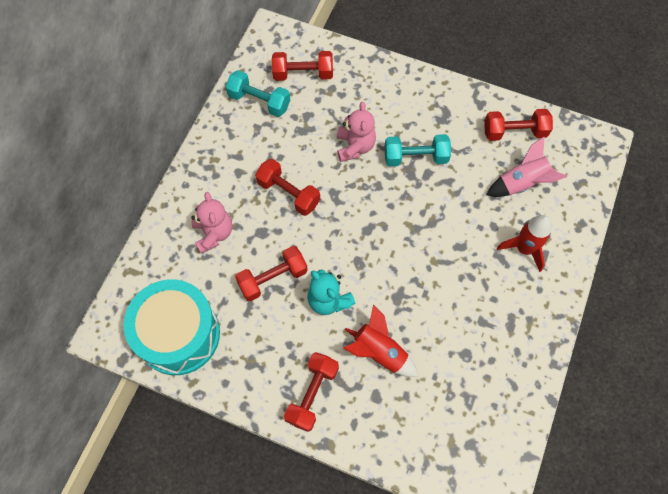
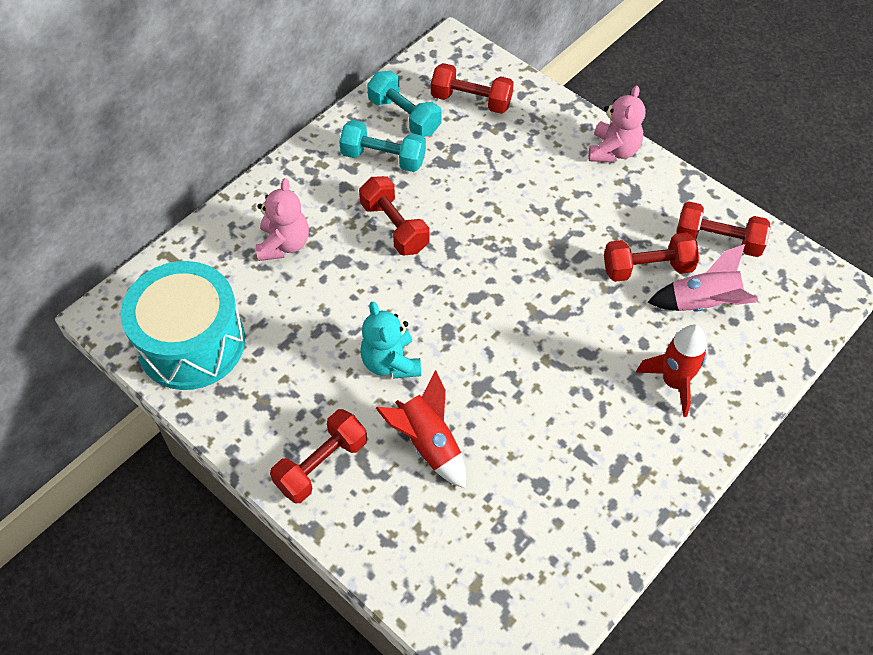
camera: 20 degrees right, 10 degrees down
red dumbbell [235,246,308,302] -> red dumbbell moved to [604,233,699,282]
pink teddy bear [337,102,376,162] -> pink teddy bear moved to [589,86,646,163]
turquoise dumbbell [385,134,451,166] -> turquoise dumbbell moved to [339,120,426,172]

